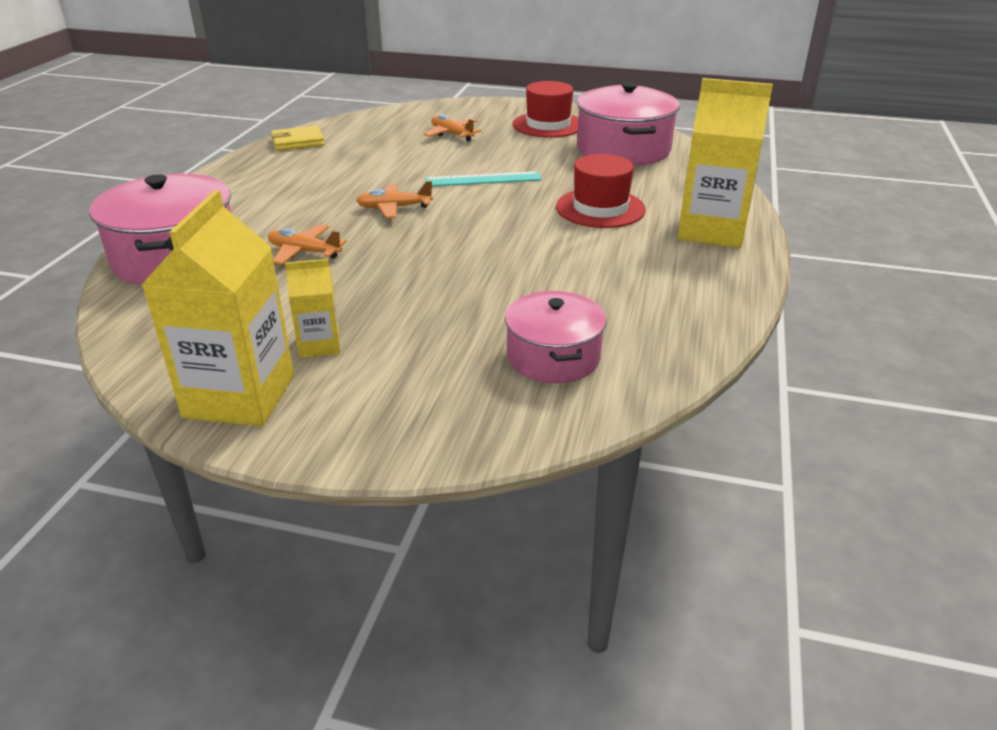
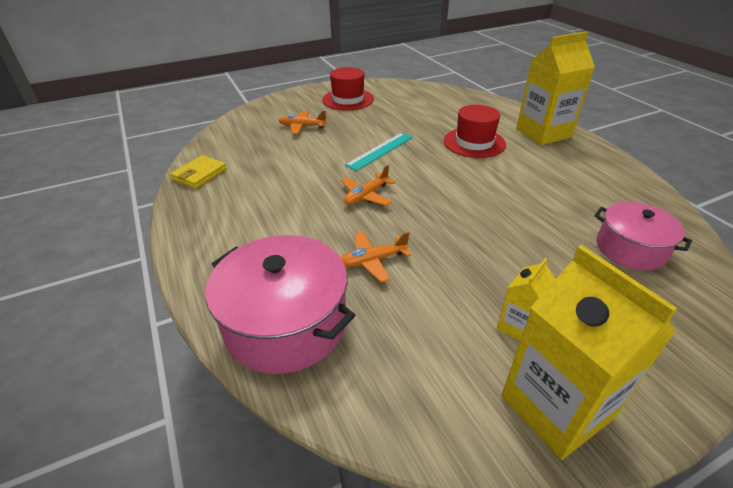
camera: 40 degrees left, 5 degrees up
pink pot [577,82,680,166] -> none

